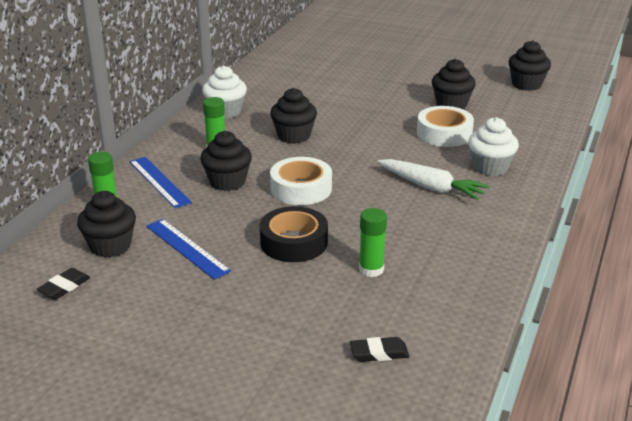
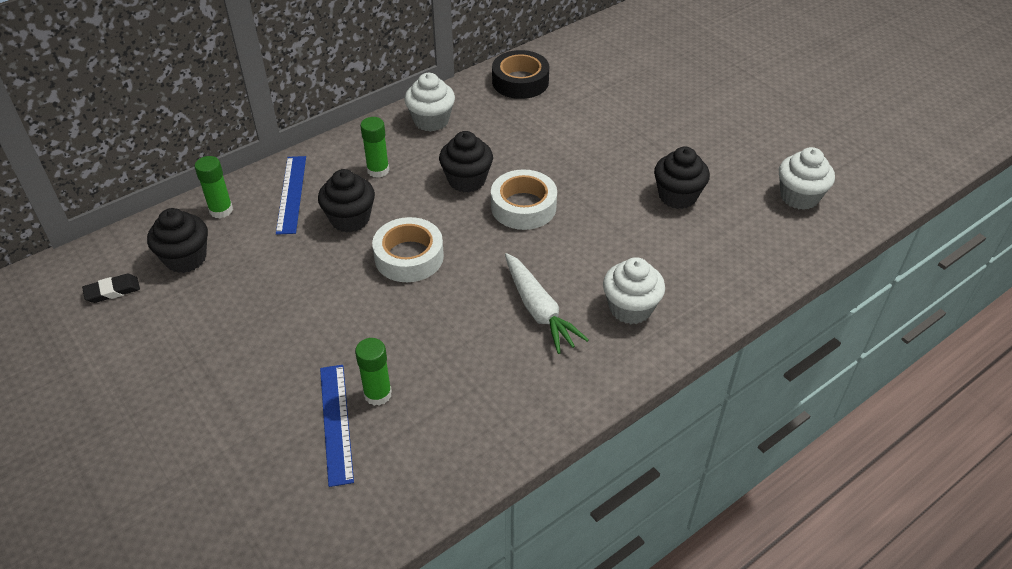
camera: 30 degrees right, 15 degrees up
blue ruler [146,219,231,280] -> blue ruler moved to [320,365,354,487]
black tape [260,206,328,262] -> black tape moved to [492,50,549,99]
black eraser [350,337,409,362] -> none
white tape [417,106,474,147] -> white tape moved to [491,169,557,230]
black cupcake [508,40,551,91] -> white cupcake [779,147,835,210]

